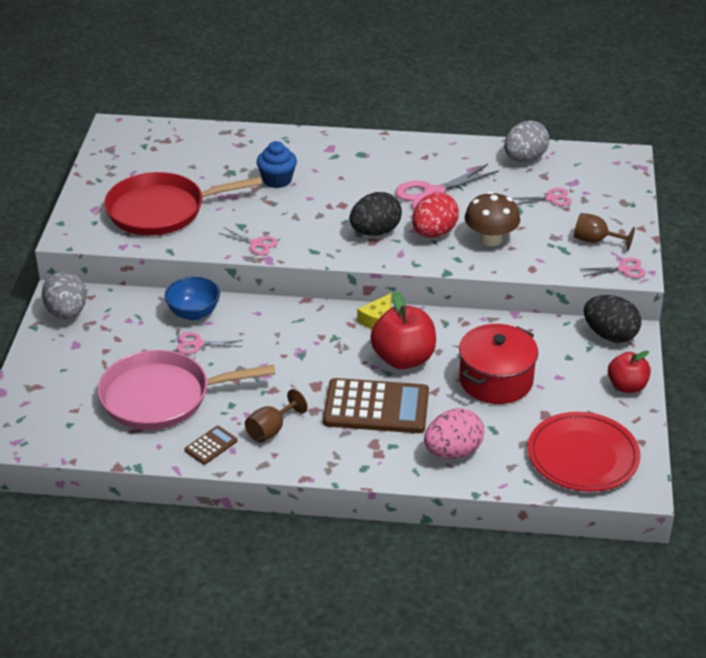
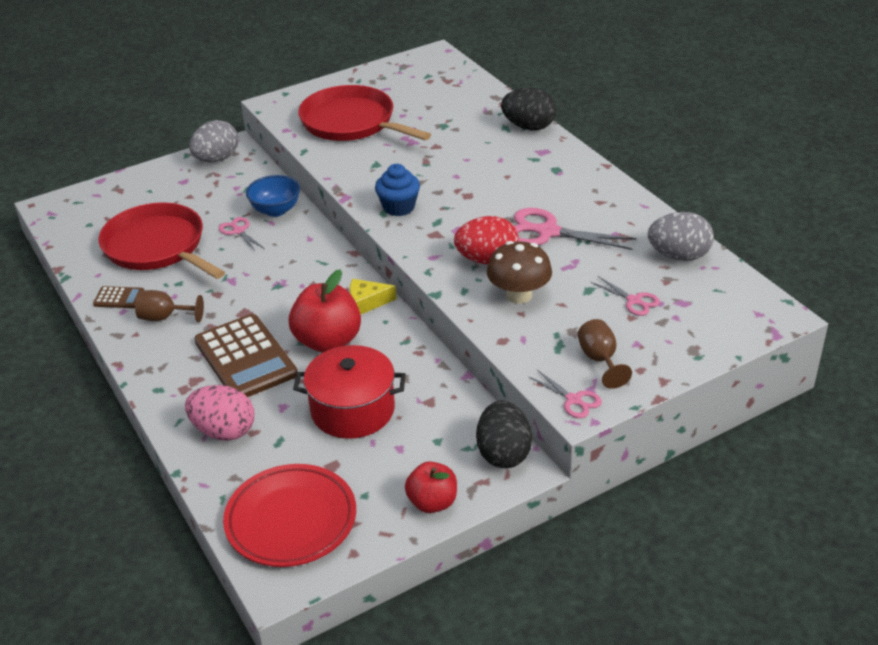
camera: 55 degrees right, 0 degrees up
pink pan [98,350,275,430] -> red pan [98,202,225,279]
pink scissors [218,227,278,255] -> none
blue cupcake [256,141,297,188] -> blue cupcake moved to [375,164,420,216]
black egg [350,192,402,236] -> black egg moved to [501,88,556,130]

